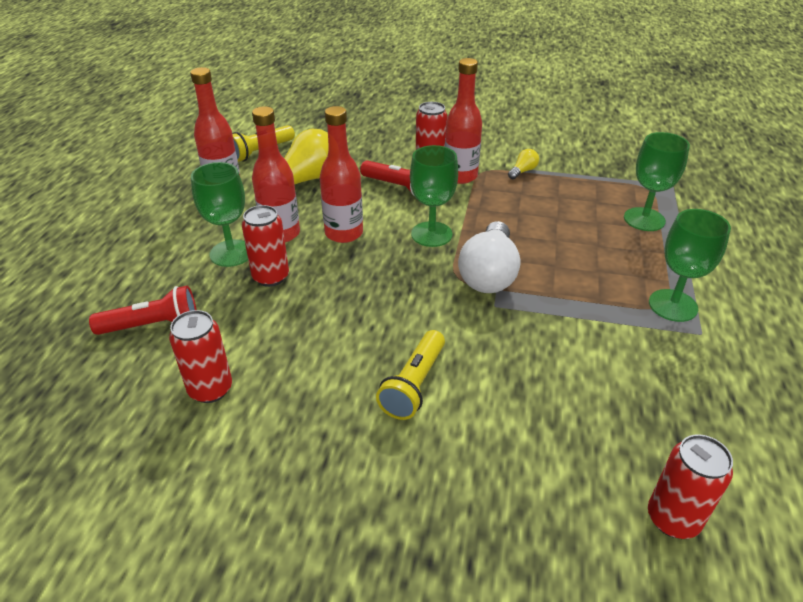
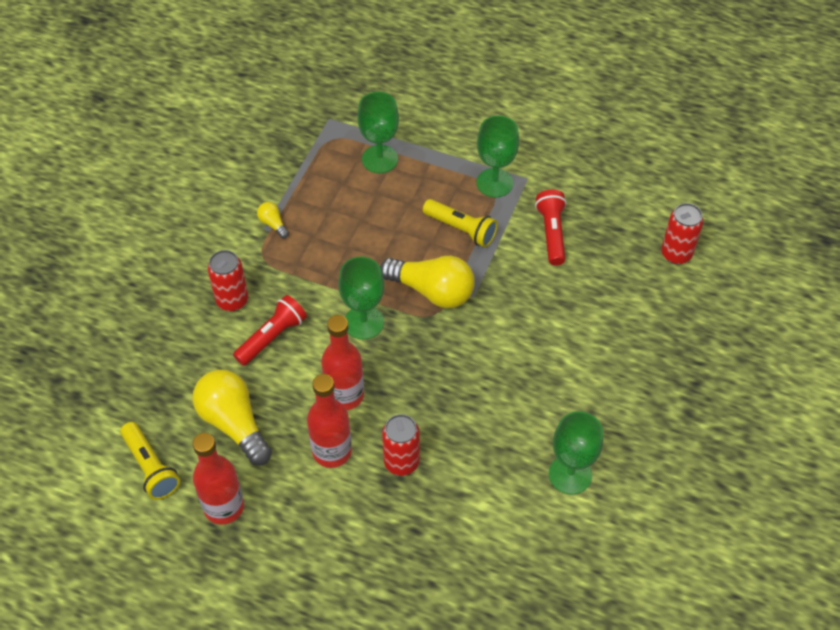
camera: 80 degrees left, 15 degrees up
red flashlight [89,286,196,335] -> red flashlight moved to [535,190,567,266]
red can [169,310,232,403] -> none
green goblet [191,162,248,267] -> green goblet moved to [549,411,603,495]
yellow flashlight [376,330,445,420] -> yellow flashlight moved to [423,199,498,247]
red bottle [445,58,482,184] -> none
white light bulb [458,221,521,293] -> yellow light bulb [380,256,475,309]

